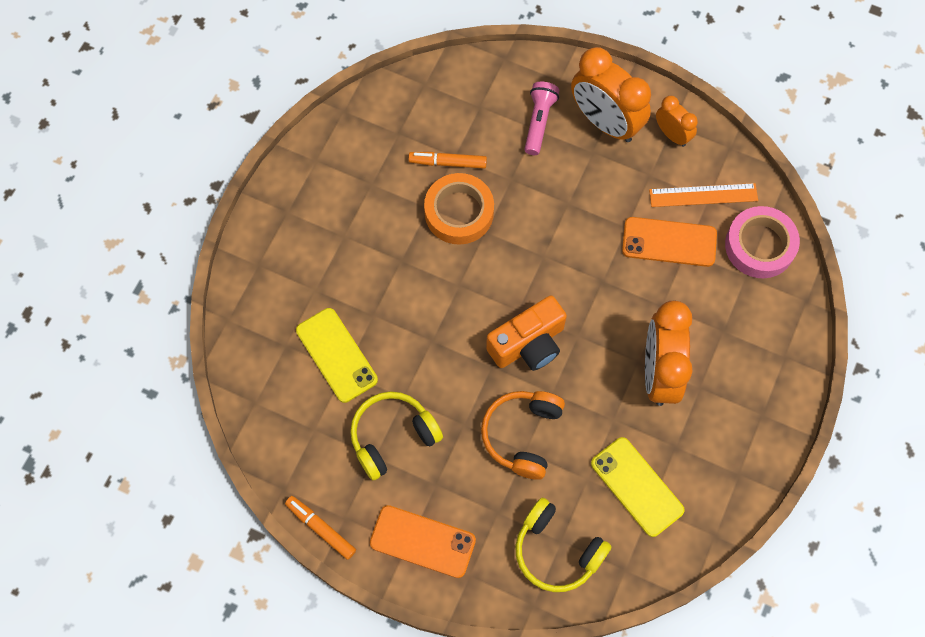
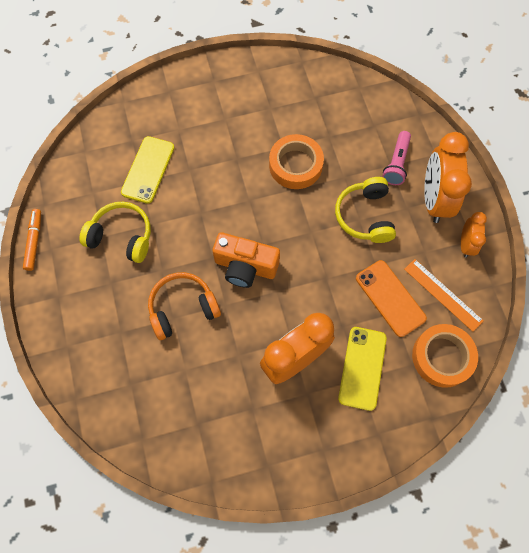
camera: 50 degrees right, 0 degrees up
orange phone [370,505,476,578] -> none
orange marker [408,152,487,169] -> none
yellow headphones [515,498,612,592] -> yellow headphones moved to [335,177,396,243]
pink flashlight [525,82,559,155] -> pink flashlight turned 135 degrees clockwise [383,131,411,185]
yellow phone [591,437,685,537] -> yellow phone moved to [338,327,387,411]
pink tape [725,206,800,278] -> orange tape [412,324,478,388]

